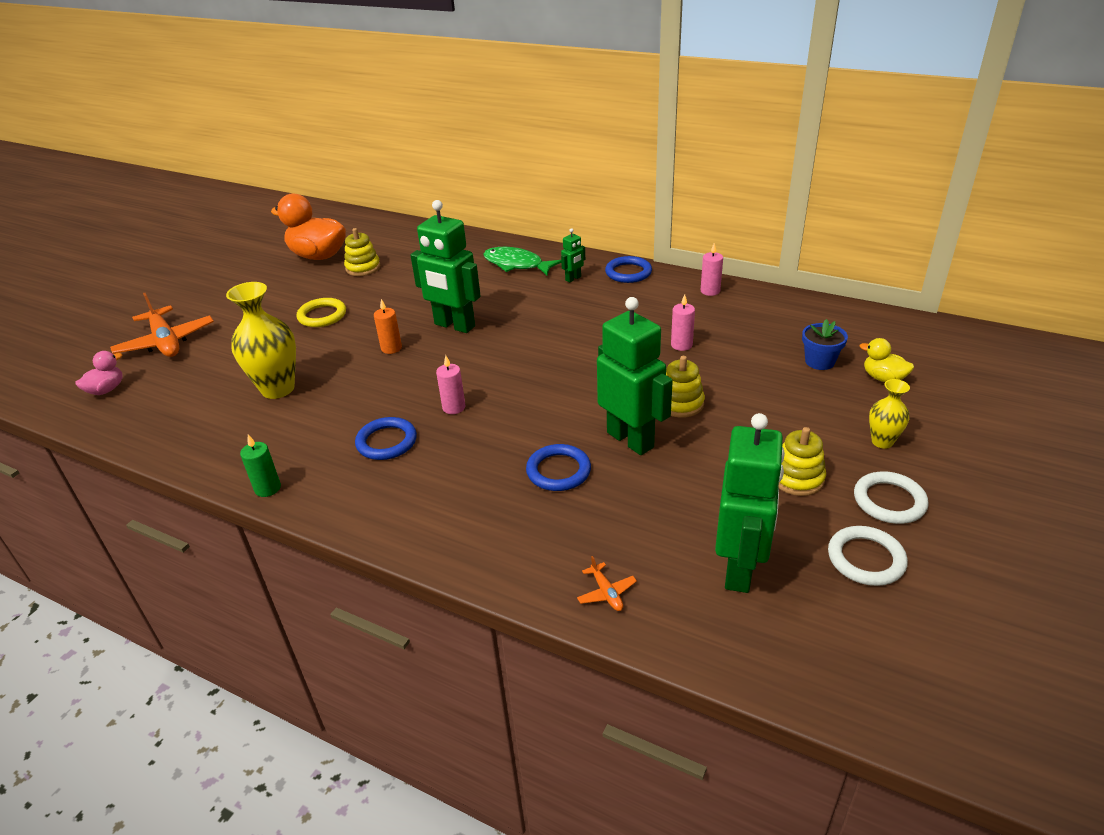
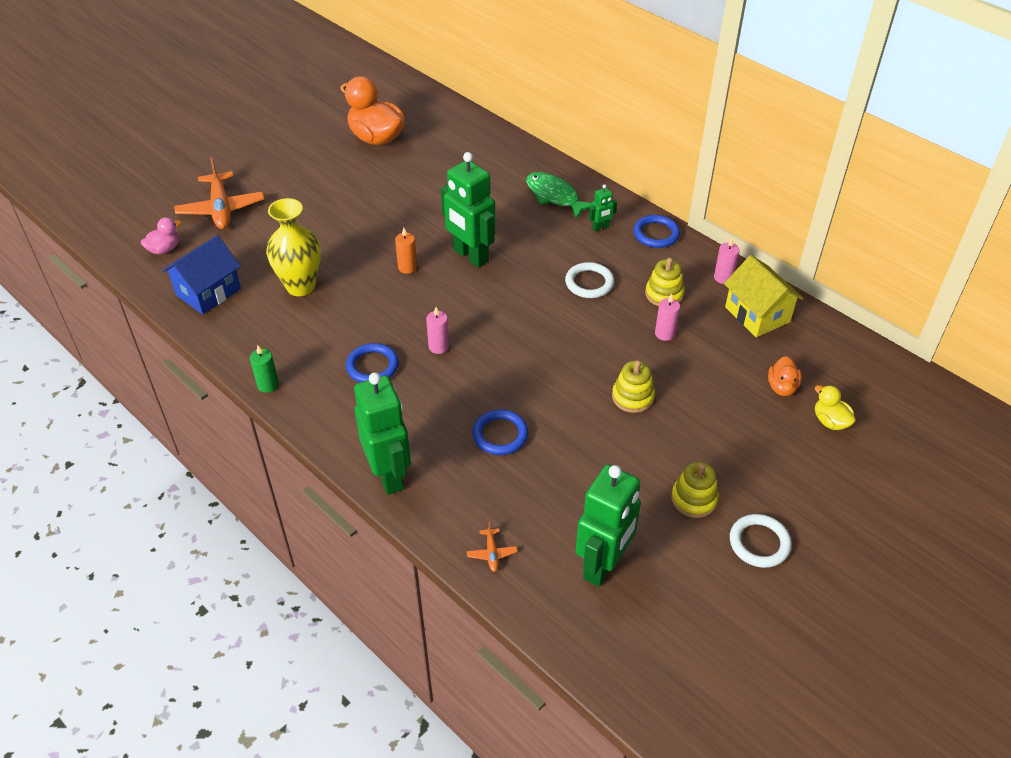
camera: 15 degrees right, 10 degrees up
yellow ring [296,298,346,327] -> none
yellow stacking toy [344,228,381,276] -> yellow stacking toy moved to [645,258,685,306]
green robot [597,297,673,455] -> green robot moved to [354,373,411,495]
blue flower pot [802,319,848,370] -> orange duck [768,356,802,396]
white ring [828,526,908,586] -> white ring moved to [565,262,614,298]
yellow vase [869,379,910,449] -> none
none -> blue house [162,235,241,314]
none -> yellow house [724,255,804,337]

